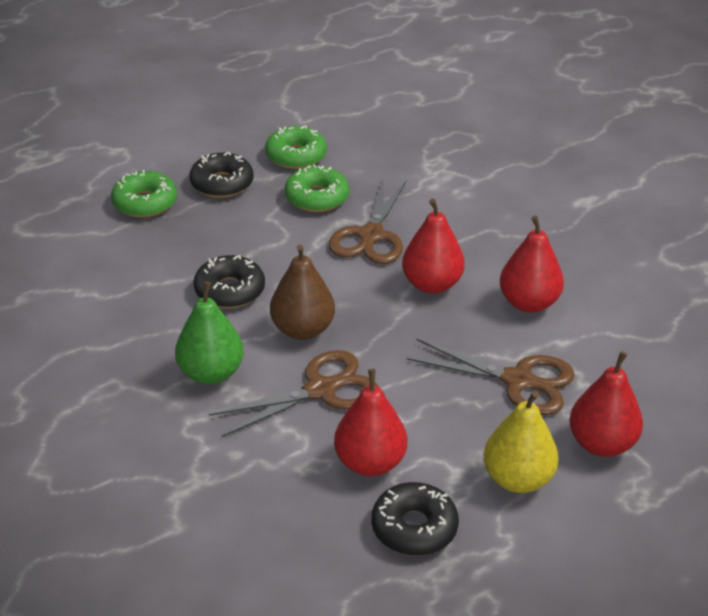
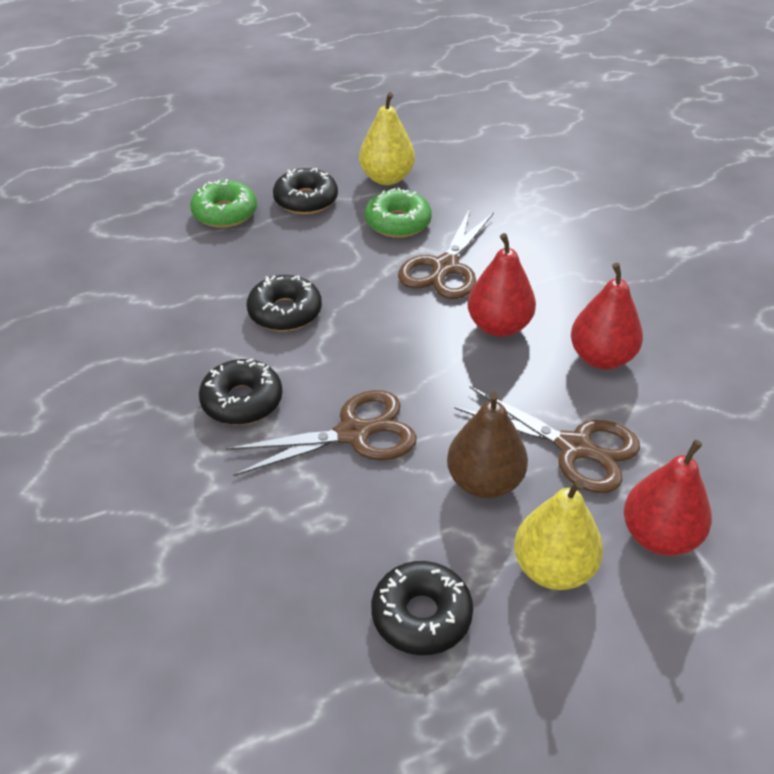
camera: 10 degrees right, 5 degrees up
green pear [175,282,244,384] -> black donut [199,358,283,425]
green donut [265,126,327,169] -> yellow pear [359,92,415,185]
brown pear [270,244,335,340] -> brown pear moved to [447,392,528,499]
red pear [334,369,407,476] -> none

